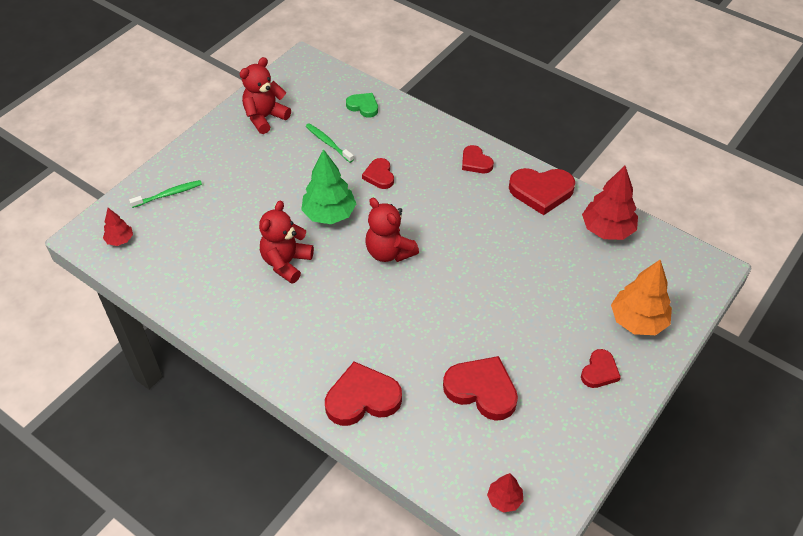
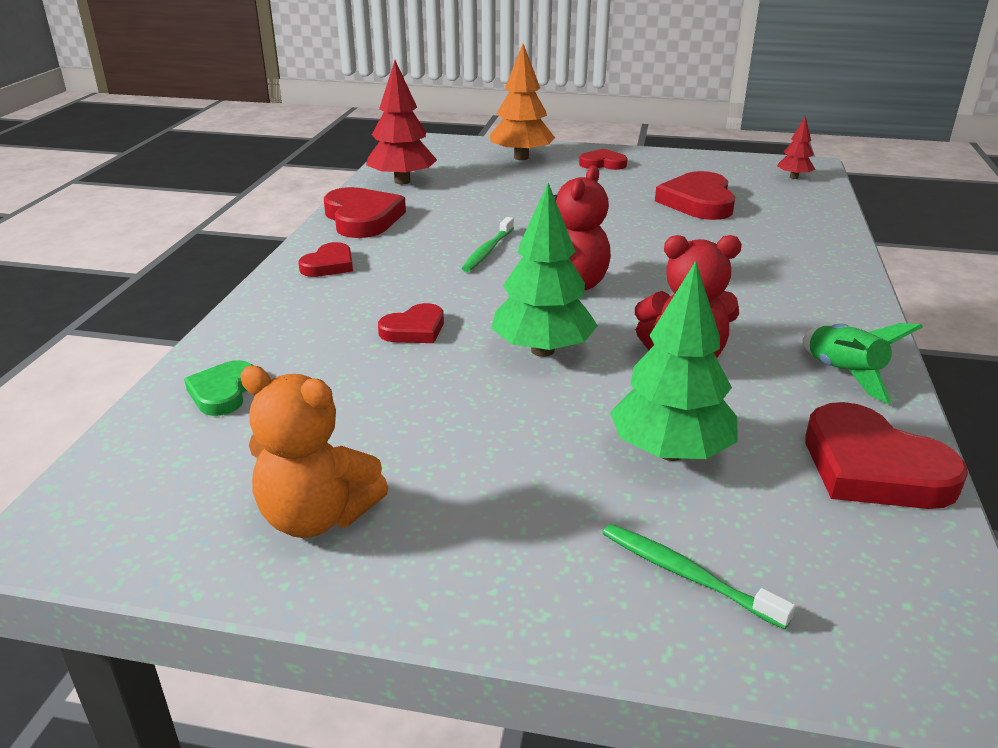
camera: 115 degrees left, 20 degrees down
red tree [103,208,133,246] -> none
red teddy bear [240,57,291,134] -> orange teddy bear [240,365,389,538]
green toothbrush [306,123,354,163] -> green toothbrush moved to [462,217,514,272]
red heart [325,362,402,426] -> red heart moved to [806,402,968,509]
none -> green tree [610,261,738,461]
none -> green rocket [802,323,923,404]

